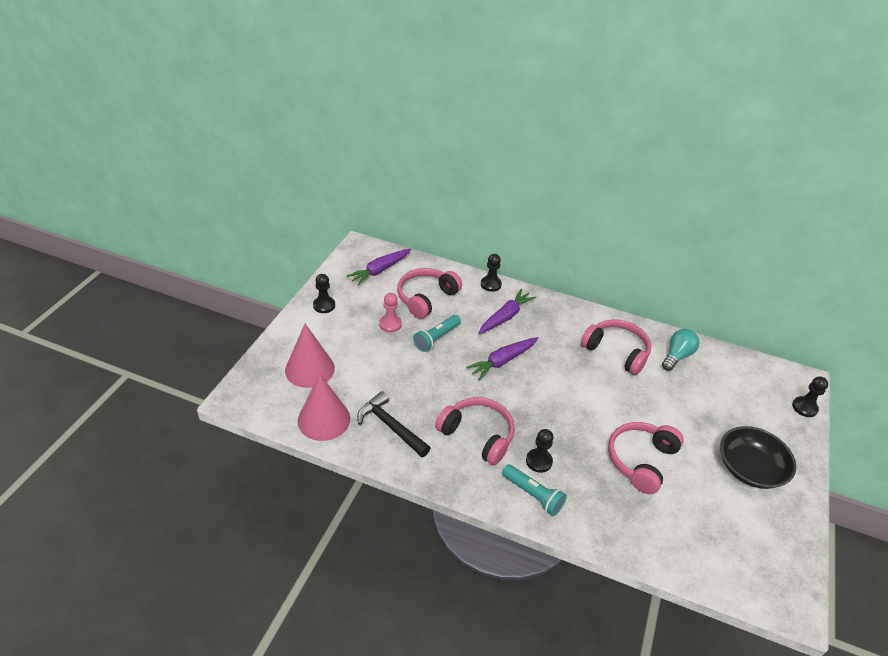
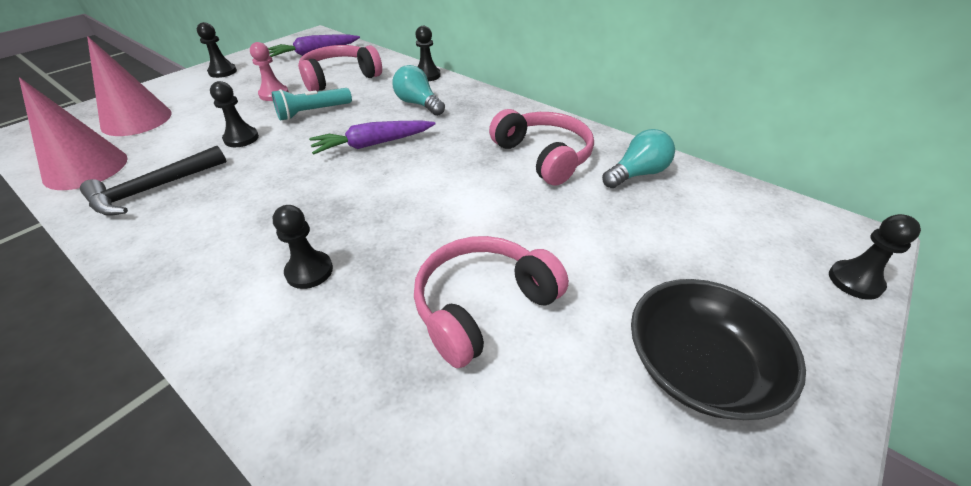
camera: 20 degrees right, 0 degrees up
black hammer [357,391,431,457] -> black hammer turned 105 degrees counterclockwise [80,146,227,216]
pink headphones [435,397,515,465] -> none
purple carrot [479,289,536,334] -> turquoise light bulb [392,65,445,116]
turquoise flashlight [502,464,567,516] -> none
none -> black pawn [210,81,259,147]

